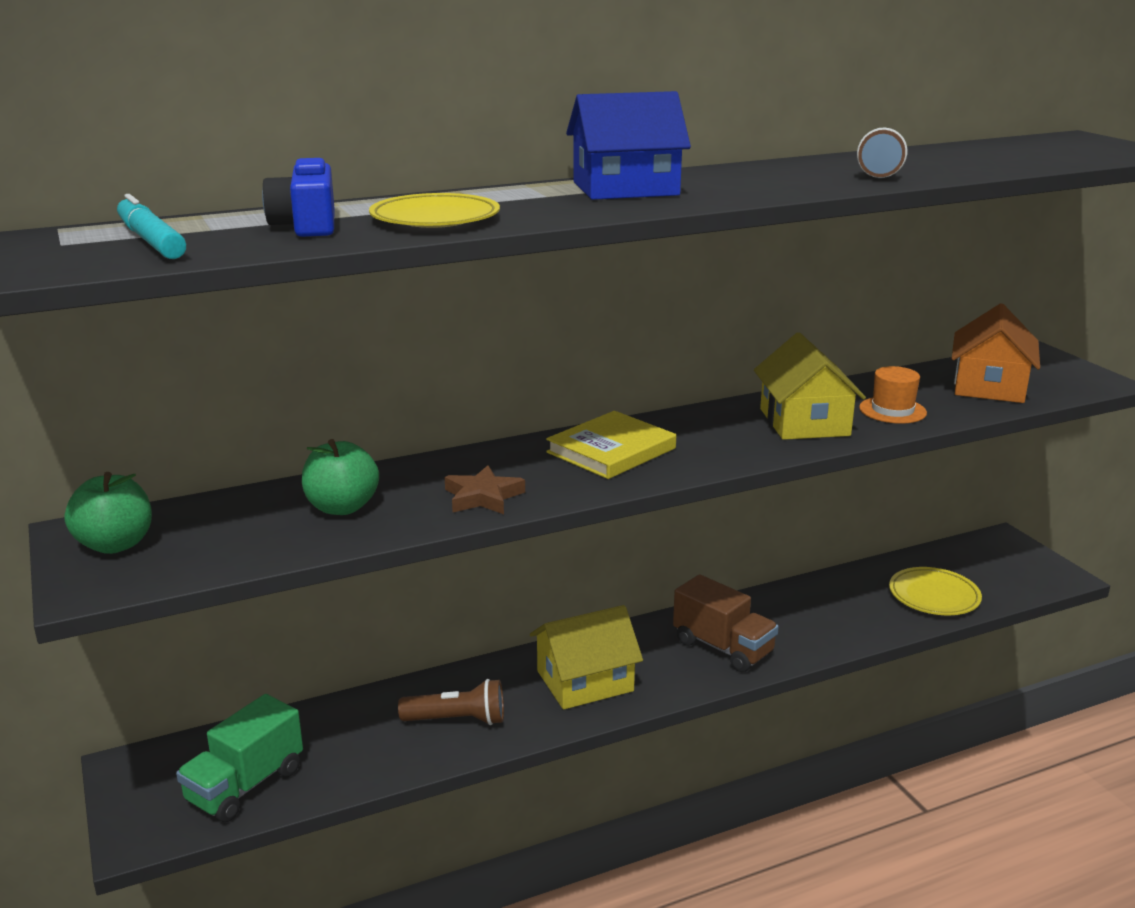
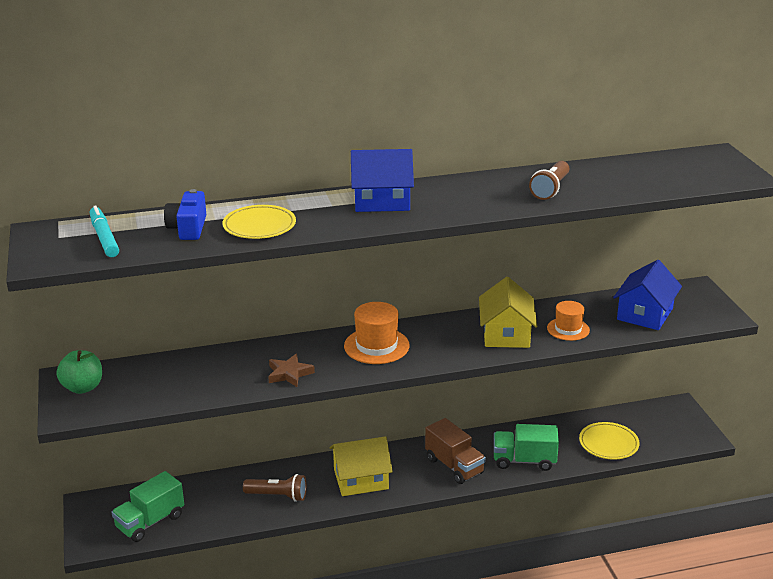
camera: 10 degrees right, 5 degrees up
green apple [302,439,379,515] -> none
yellow book [546,411,676,479] -> orange hat [344,302,409,364]
orange house [952,303,1040,403] -> blue house [613,260,682,330]
none -> green truck [494,424,559,471]

